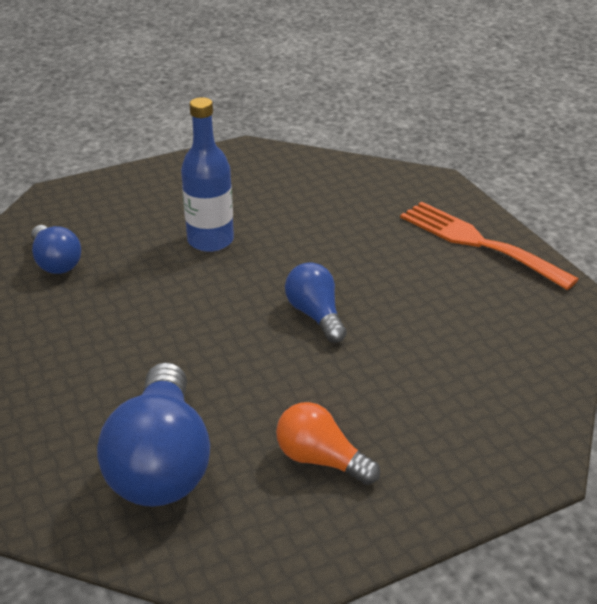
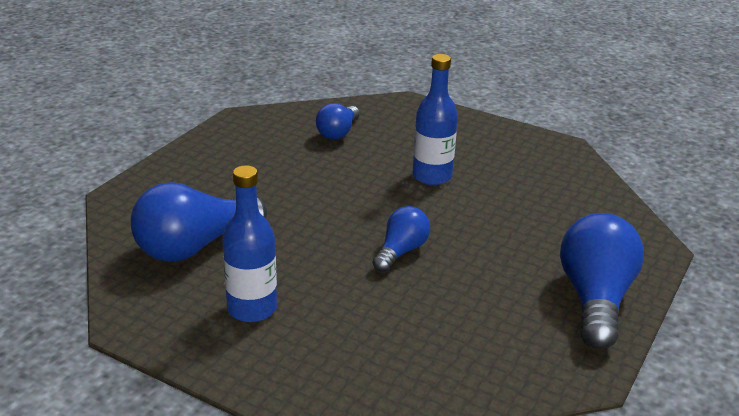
camera: 55 degrees right, 5 degrees down
orange light bulb [276,402,380,485] -> blue bottle [222,165,277,322]
orange fork [400,202,579,290] -> blue light bulb [560,213,644,349]

